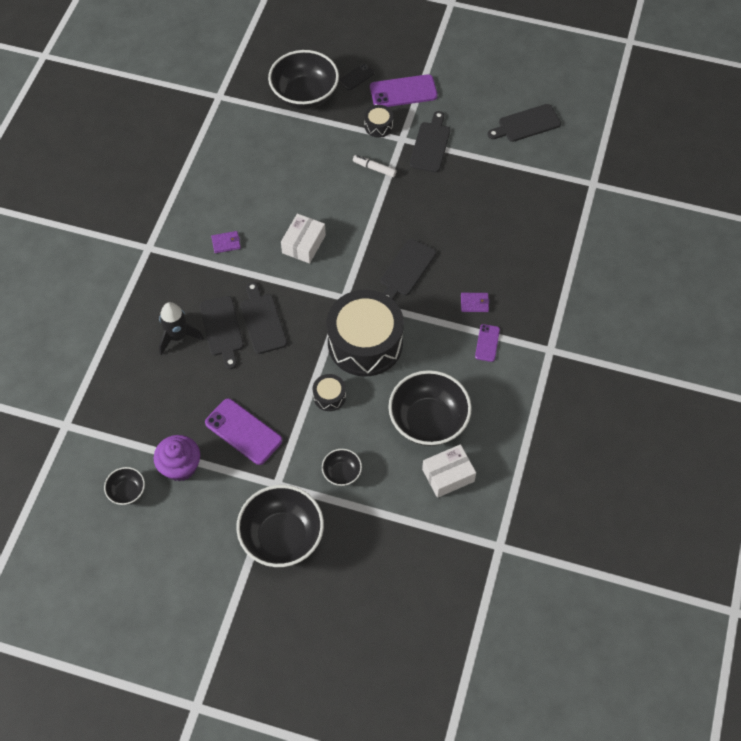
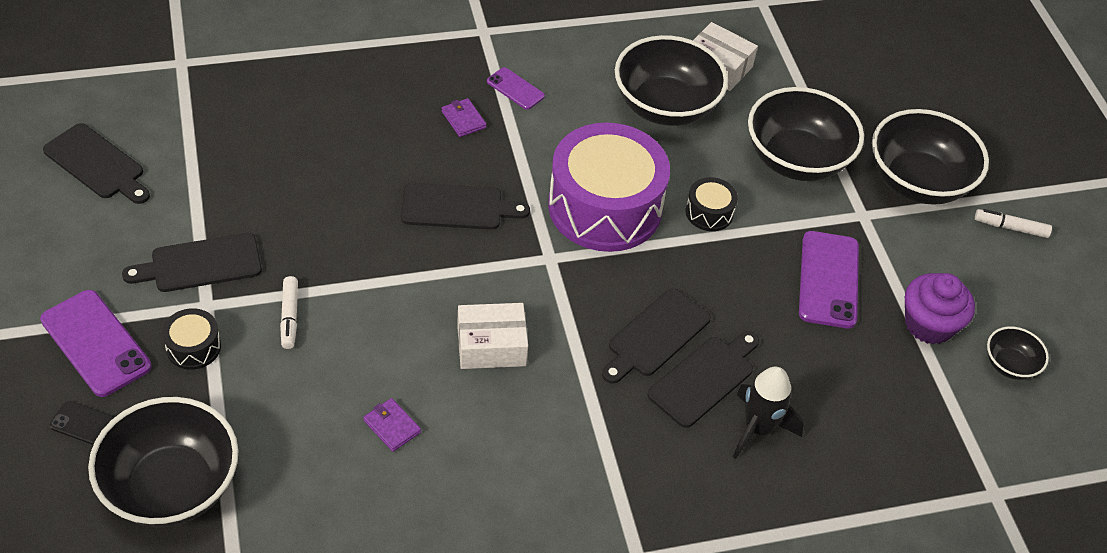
camera: 125 degrees left, 10 degrees down
purple wallet [211,231,241,253] -> purple wallet moved to [363,398,421,452]
black bowl [322,449,362,486] -> black bowl [748,87,864,181], size x2.08
black drum [327,290,404,376] -> purple drum [548,123,670,252]
purple phone [475,324,500,362] -> purple phone turned 60 degrees clockwise [487,67,545,110]
none -> white marker [975,209,1052,238]

